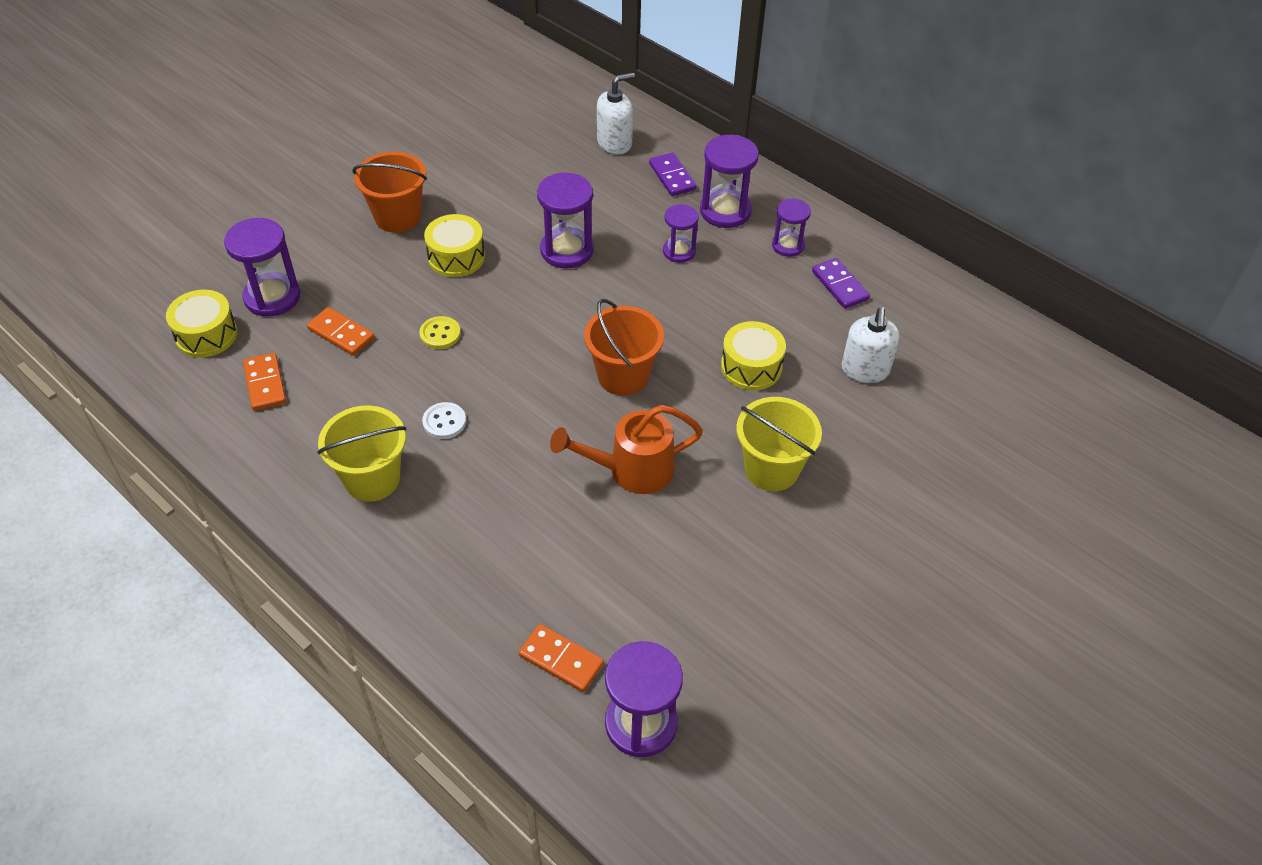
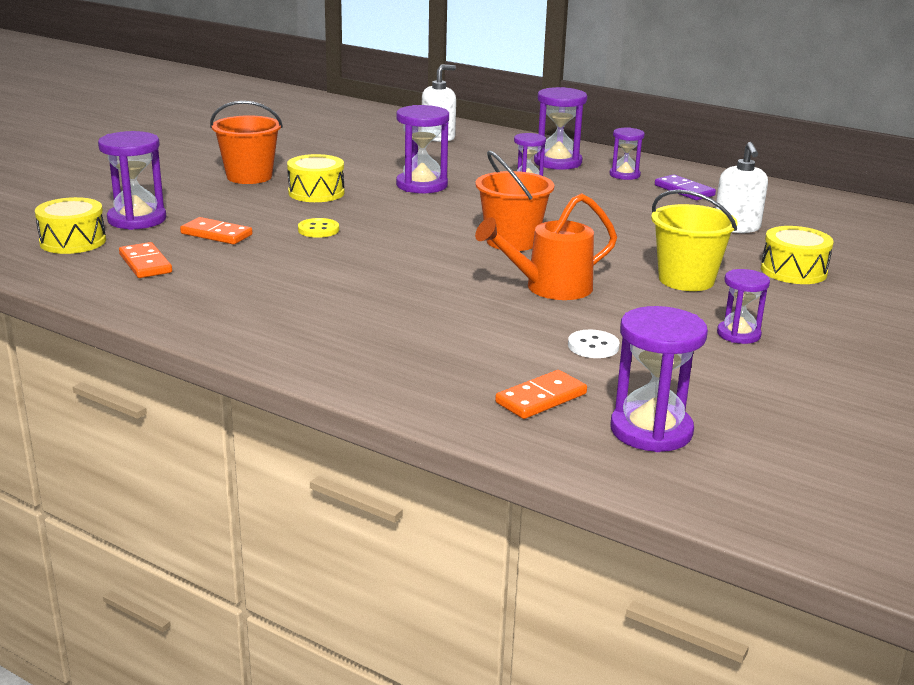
camera: 10 degrees left, 25 degrees down
yellow bucket [318,405,406,502] -> none
white button [422,402,466,439] -> white button moved to [568,330,619,358]
orange domino [519,624,604,692] -> orange domino turned 60 degrees counterclockwise [495,370,587,419]
purple domino [649,152,697,196] -> none
yellow drum [721,321,786,390] -> yellow drum moved to [761,226,834,284]
none -> purple hourglass [717,269,770,344]

